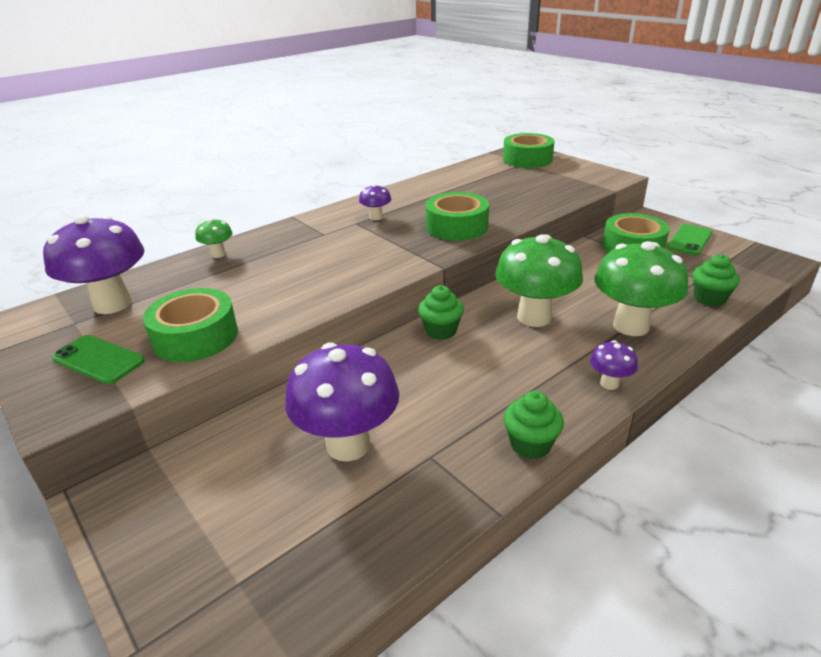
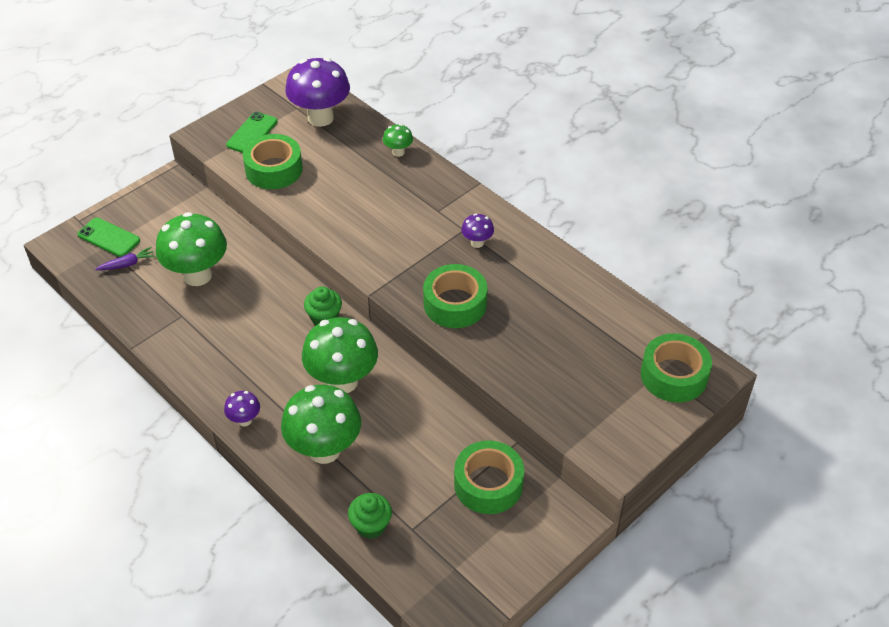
camera: 85 degrees right, 15 degrees up
purple mushroom [285,343,399,461] -> green mushroom [156,212,227,286]
green cupcake [504,391,564,459] -> none
green phone [667,224,713,255] -> green phone moved to [78,218,140,257]
none -> purple carrot [95,247,156,270]

